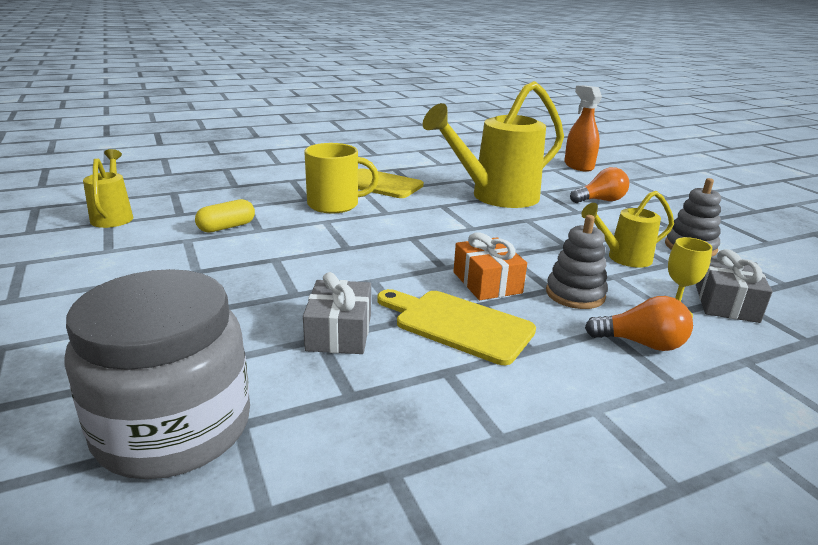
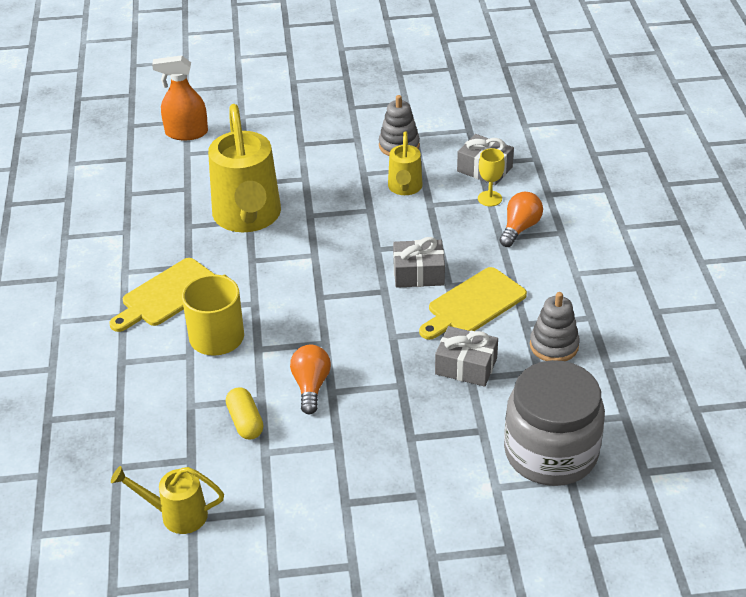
camera: 70 degrees left, 15 degrees up
orange gift [453,232,527,300] -> grey gift [393,237,445,288]
grey stacking toy [546,215,608,309] -> grey stacking toy moved to [530,292,580,361]
orange light bulb [570,167,629,203] -> orange light bulb moved to [290,345,331,414]

